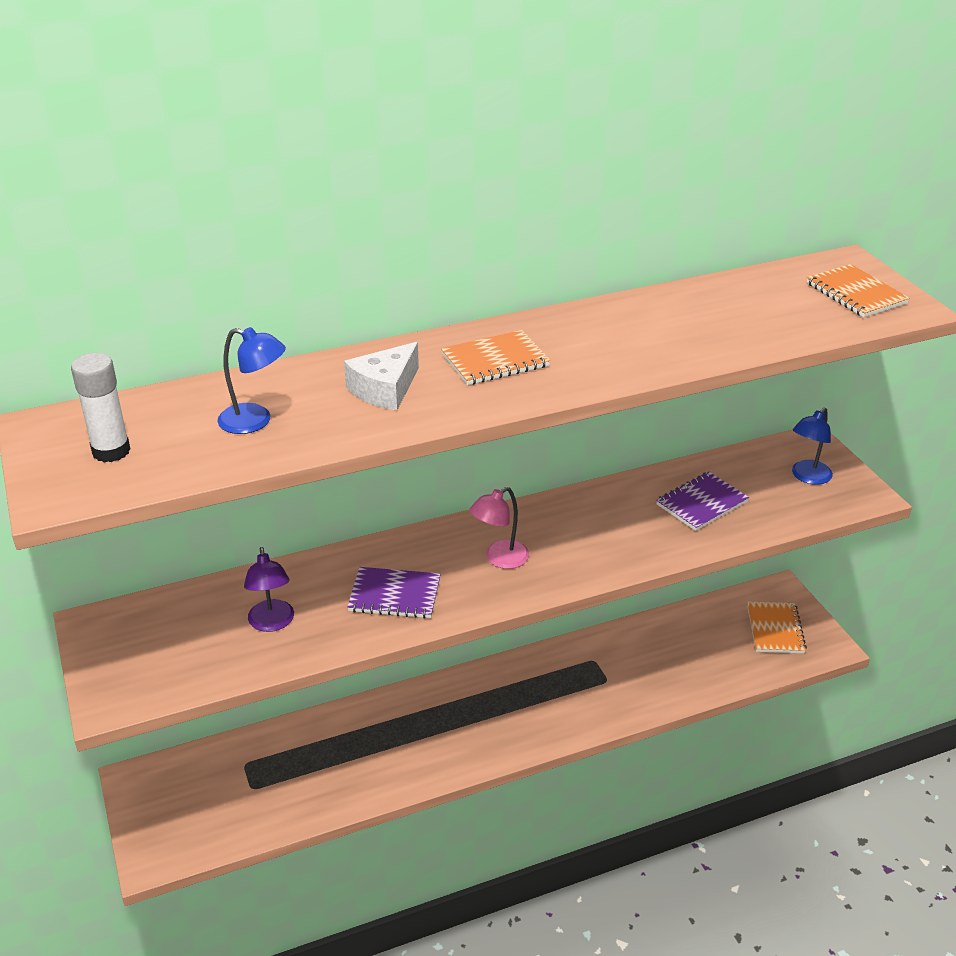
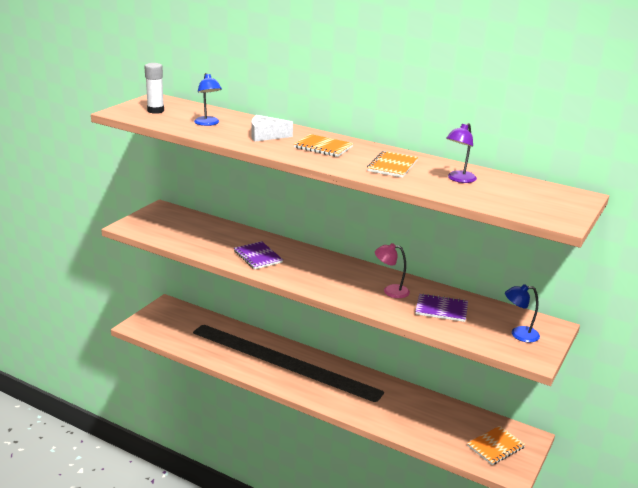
camera: 50 degrees right, 10 degrees down
purple lamp [244,547,294,632] -> purple lamp moved to [446,123,477,183]
pink lamp [470,487,529,569] -> pink lamp moved to [375,243,410,298]
orange notebook [807,264,910,318] -> orange notebook moved to [367,151,418,178]

